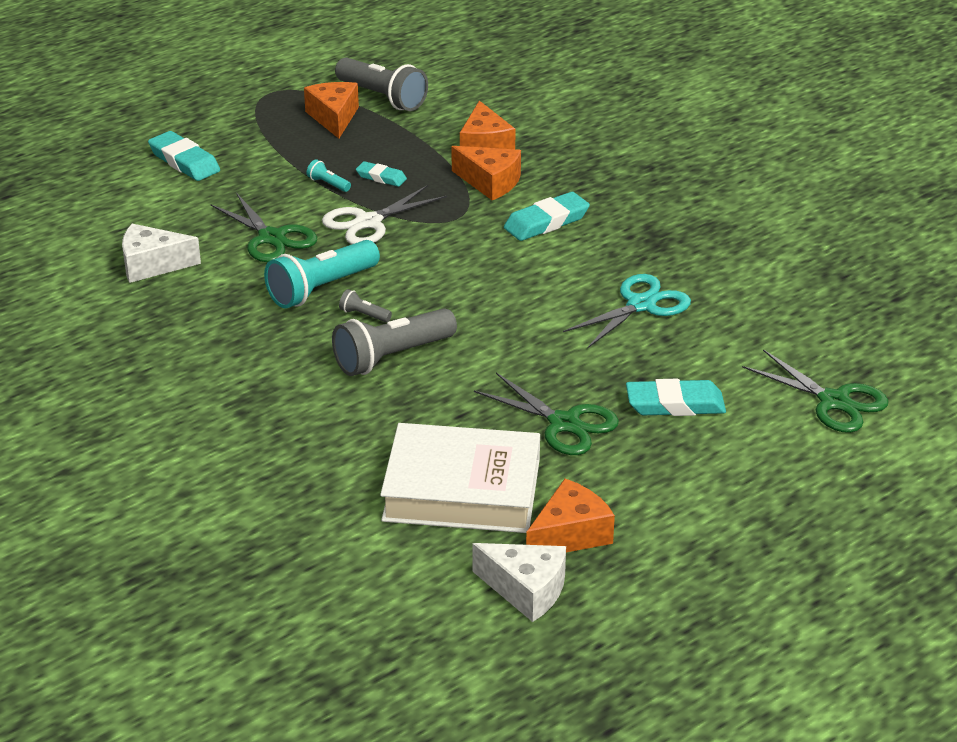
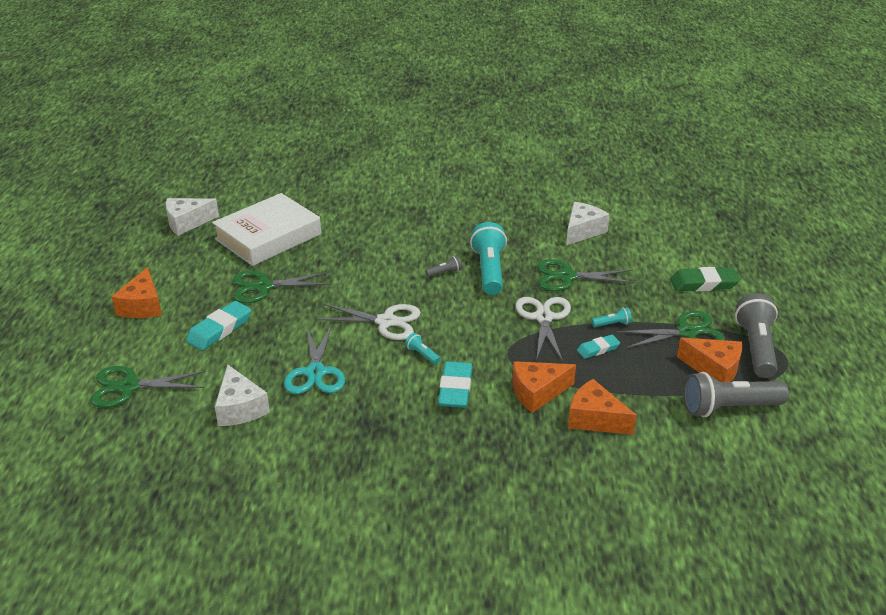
camera: 130 degrees right, 0 degrees up
turquoise eraser [148,131,220,181] -> green eraser [670,267,740,291]
grey flashlight [332,308,457,376] -> grey flashlight moved to [735,293,778,378]
orange cheese [526,479,615,552] -> orange cheese moved to [111,267,162,318]
none -> white cheese [215,364,270,426]
none -> white scissors [316,304,421,340]
none -> turquoise flashlight [405,333,440,365]
none -> green scissors [616,311,725,349]

